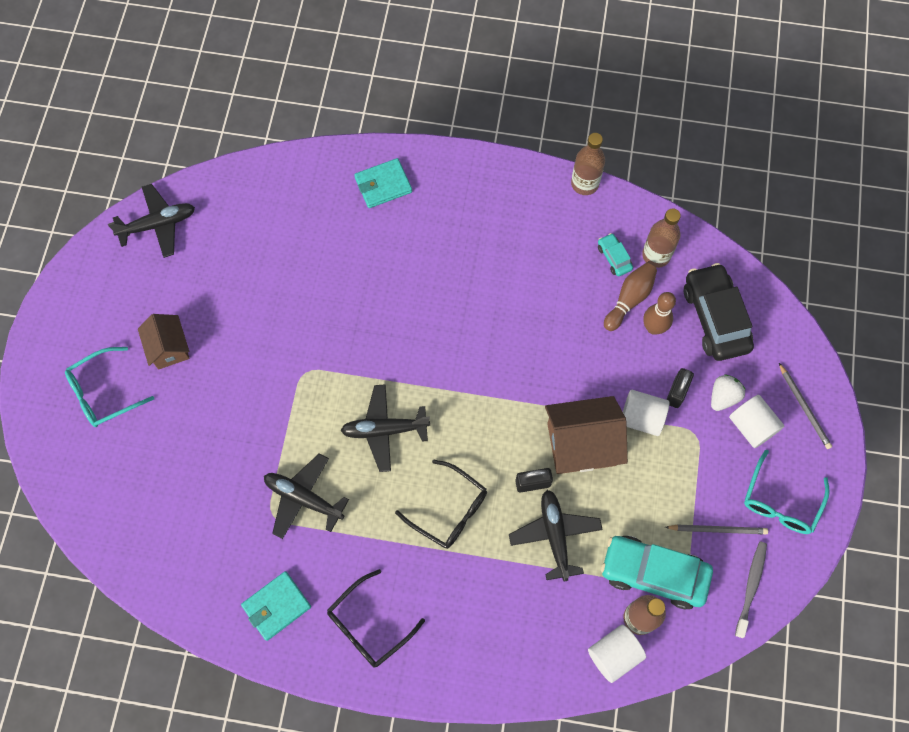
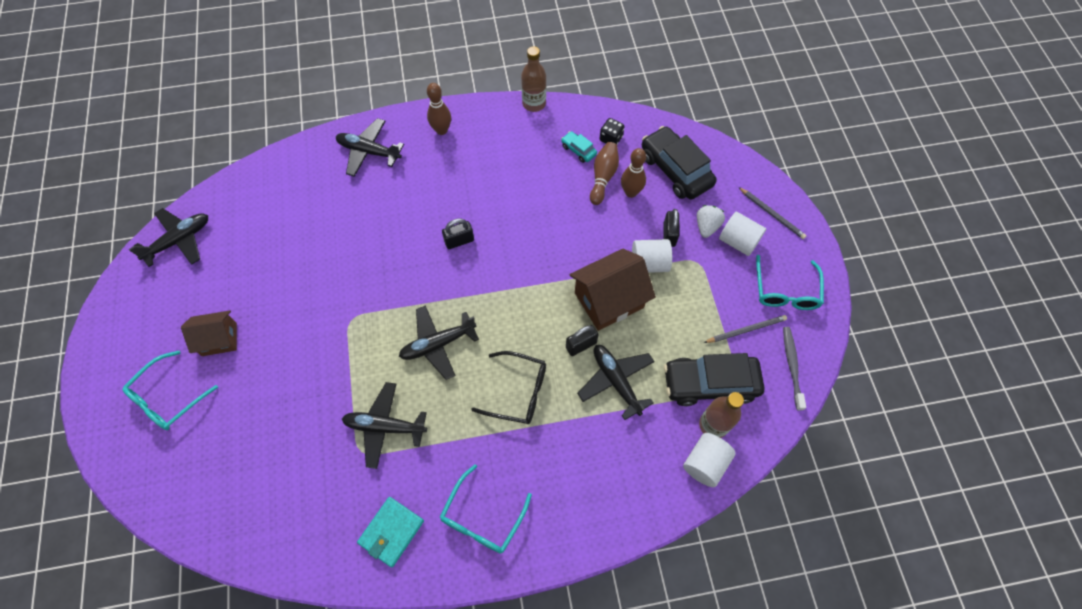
camera: 20 degrees left, 5 degrees down
brown house [138,314,190,369] -> brown house turned 60 degrees counterclockwise [181,310,237,356]
black glasses [327,569,425,667] -> turquoise glasses [440,464,532,554]
turquoise wallet [354,158,412,208] -> black plane [336,118,404,177]
turquoise car [601,536,713,609] -> black car [664,353,764,406]
brown bottle [642,209,681,268] -> black dice [599,118,625,145]
none -> brown bowling pin [427,83,451,135]
none -> black padlock [442,218,474,249]

